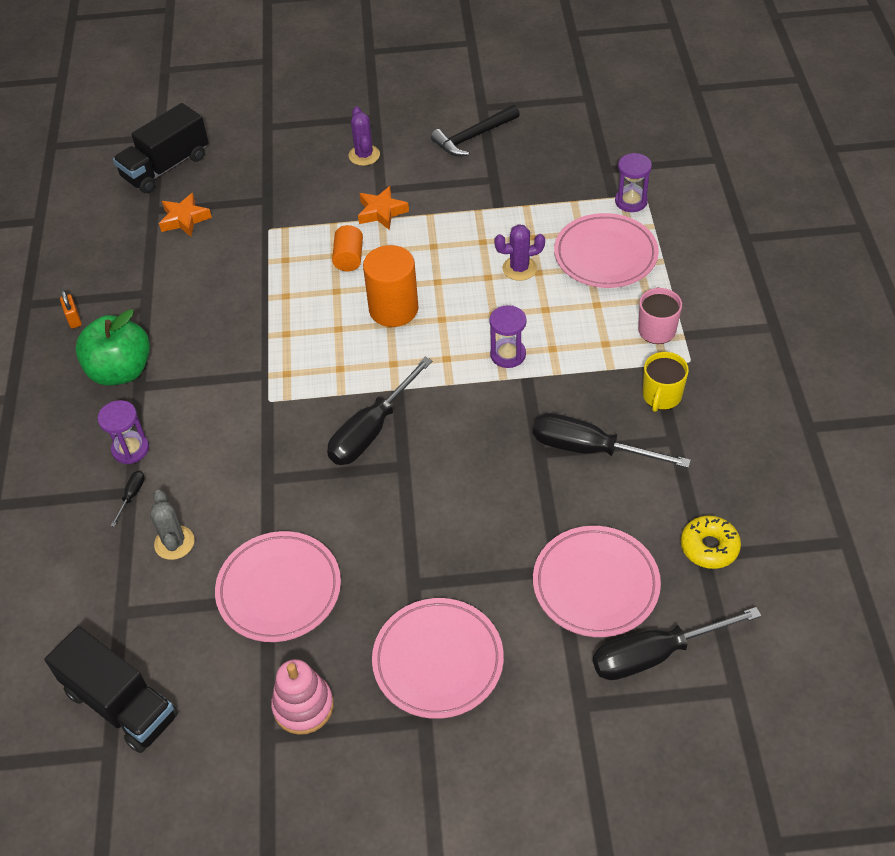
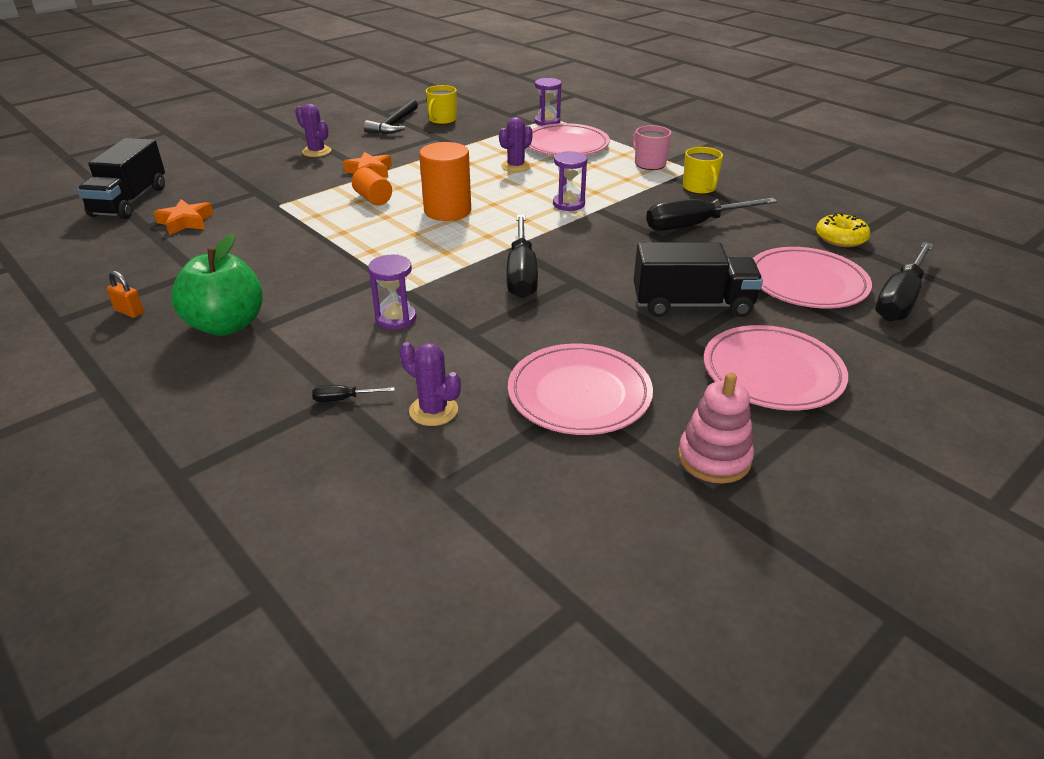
camera: 40 degrees left, 15 degrees down
black truck [44,626,178,753] -> black truck moved to [634,242,763,317]
purple hourglass [97,400,149,464] -> purple hourglass moved to [368,254,416,330]
black screwdriver [111,471,145,527] -> black screwdriver turned 75 degrees counterclockwise [312,385,395,402]
grey cactus [150,490,194,560] -> purple cactus [400,342,461,426]
none -> yellow mug [426,85,457,124]

